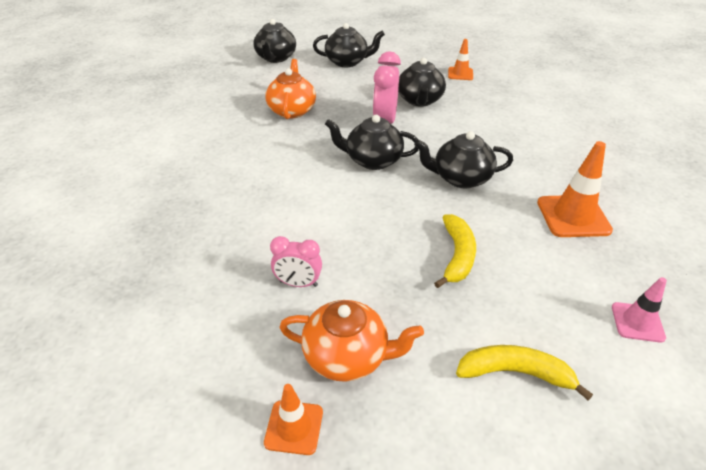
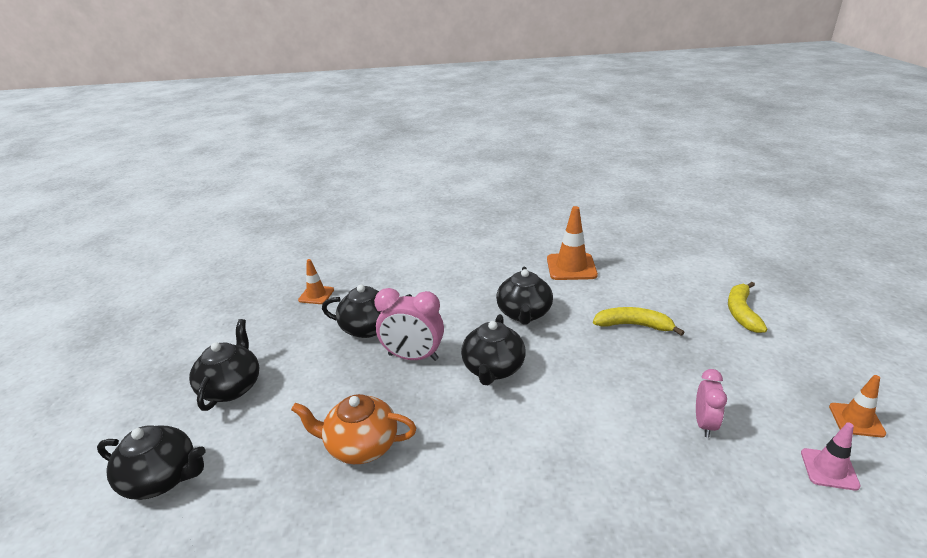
camera: 85 degrees left, 10 degrees down
orange teapot [279,300,424,382] -> none
pink traffic cone [612,277,667,343] -> pink traffic cone moved to [801,423,861,491]

